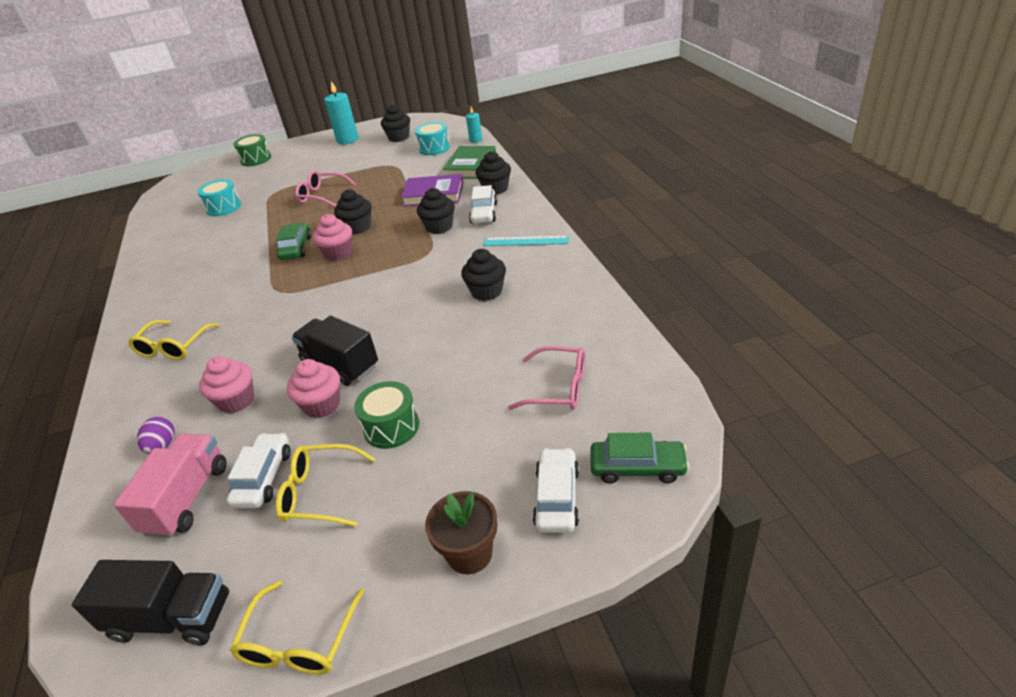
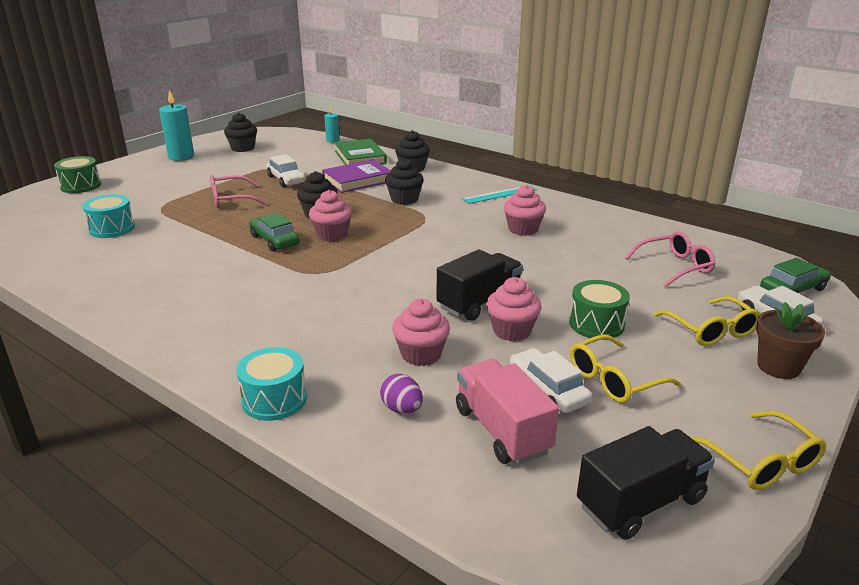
camera: 40 degrees left, 10 degrees down
yellow glasses [128,320,220,360] -> yellow glasses moved to [654,296,760,346]
black truck [292,316,378,386] -> black truck turned 135 degrees clockwise [437,249,523,321]
turquoise drum [415,122,450,155] -> turquoise drum moved to [236,347,307,421]
black cupcake [461,249,506,301] -> pink cupcake [504,185,546,236]
white car [469,185,497,224] -> white car moved to [266,154,306,188]

